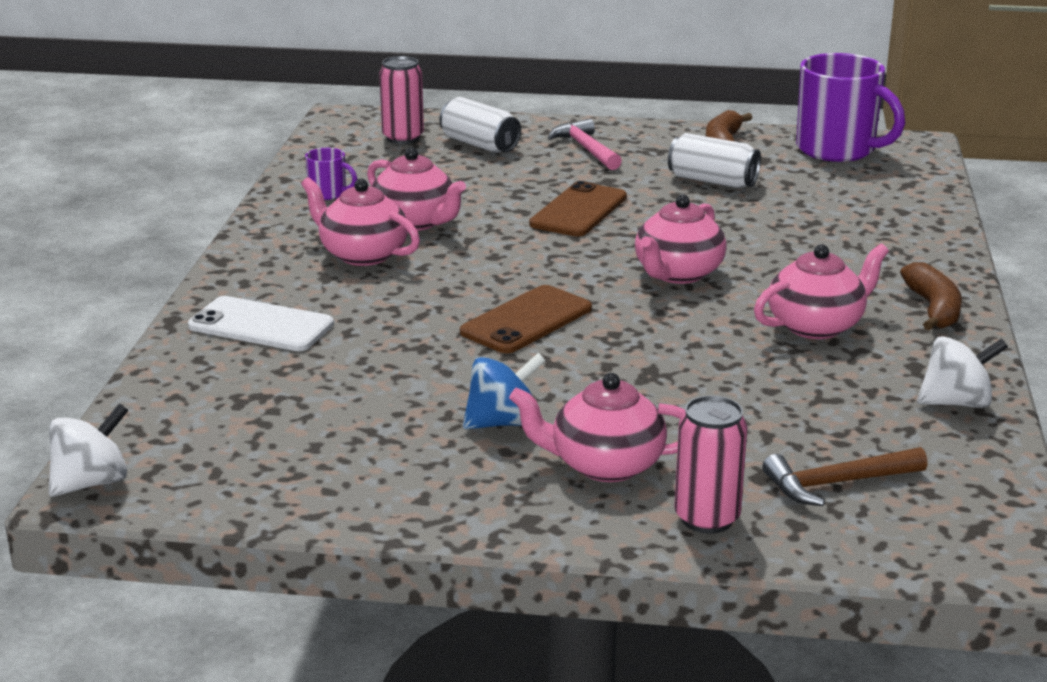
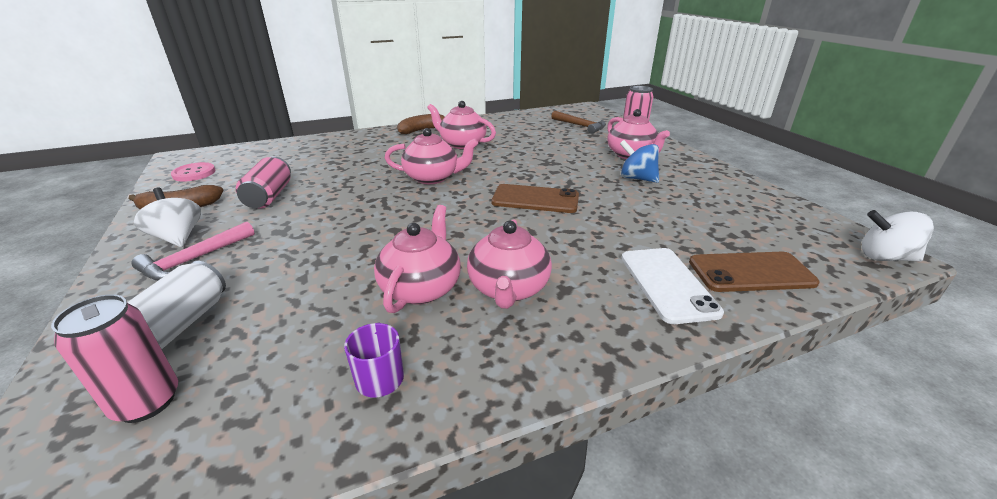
camera: 120 degrees left, 5 degrees up
brown phone [529,181,627,237] -> brown phone moved to [689,252,820,292]
white can [668,133,761,188] -> pink can [236,156,291,209]
purple mug [796,53,905,162] -> pink button [171,162,215,181]
white spinning top [917,336,1008,408] -> white spinning top moved to [134,188,201,247]

